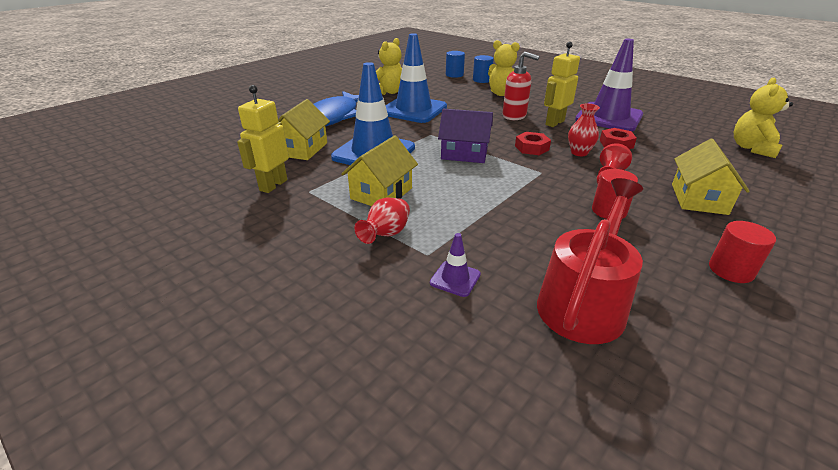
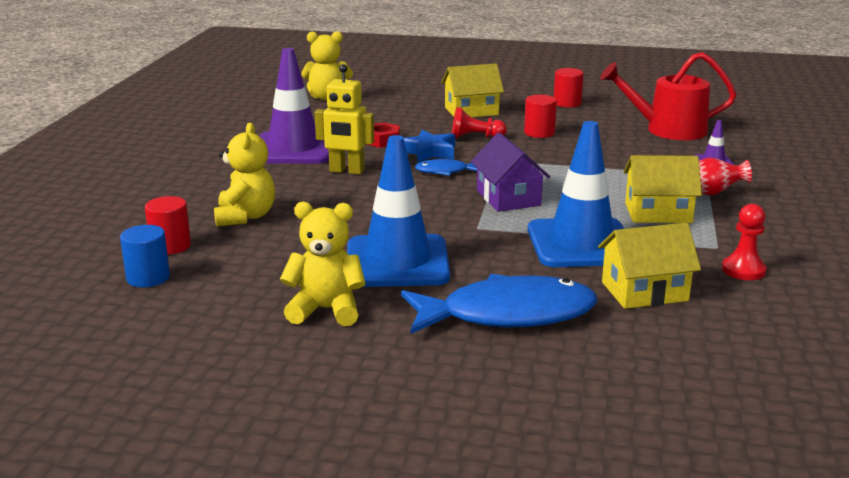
camera: 120 degrees left, 10 degrees down
yellow robot [237,85,289,193] -> red pawn [722,204,767,280]
blue cylinder [473,55,494,83] -> red cylinder [145,196,191,255]
red soap dispenser [502,52,539,120] -> none
red nut [515,132,551,155] -> blue fish [415,159,477,176]
red vase [568,103,600,156] -> blue star [404,130,455,163]

